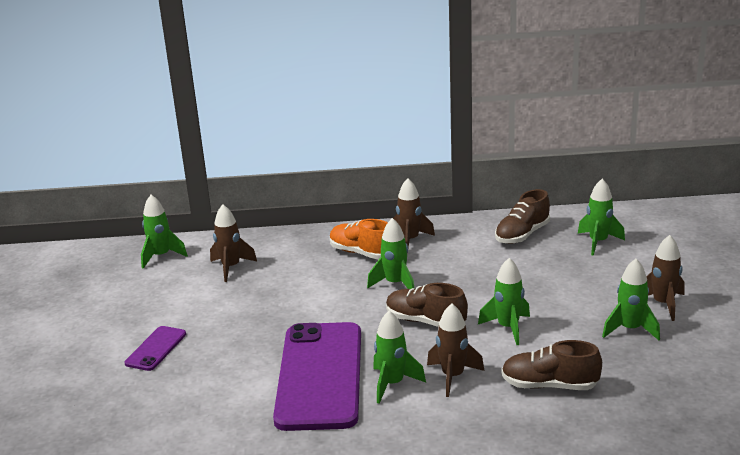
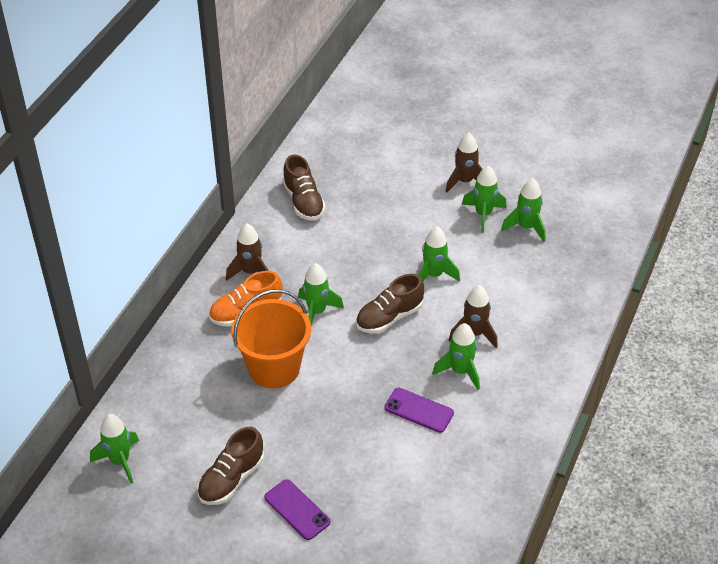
camera: 65 degrees left, 20 degrees up
brown rocket [210,204,257,282] -> none
purple phone [273,322,361,431] -> purple phone [385,388,454,433], size x0.44
brown shoe [502,340,602,390] -> brown shoe moved to [197,427,264,505]
green rocket [578,179,625,255] -> green rocket moved to [501,178,546,242]
none -> orange bucket [232,289,311,389]

